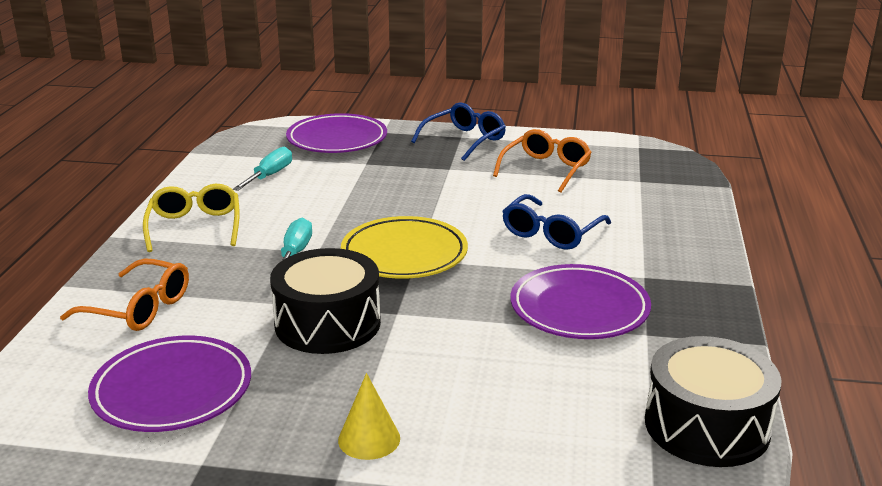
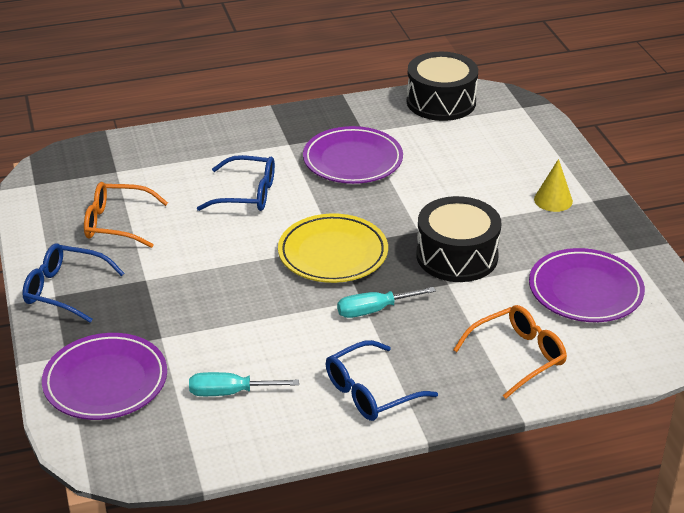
camera: 115 degrees left, 10 degrees up
orange glasses [60,258,189,331] -> orange glasses turned 60 degrees clockwise [453,305,567,399]
yellow glasses [143,184,240,252] -> blue glasses [326,340,438,421]

